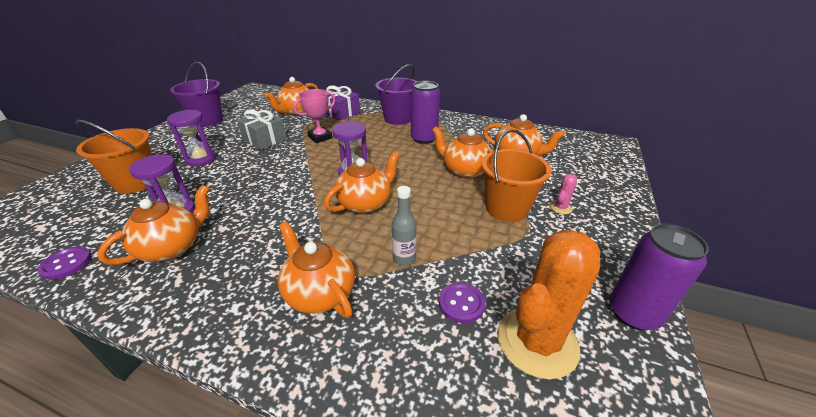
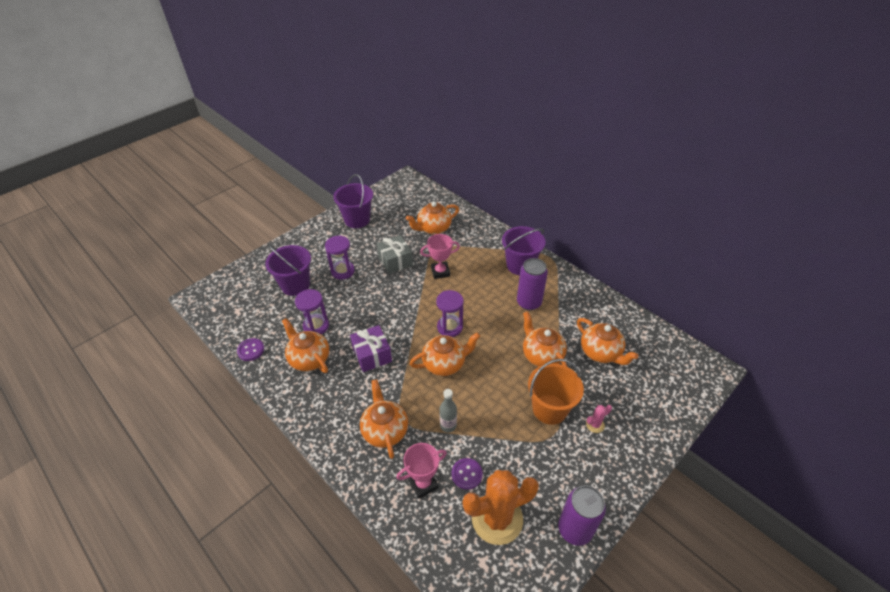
camera: 25 degrees right, 10 degrees up
orange bucket [76,119,152,194] -> purple bucket [265,245,311,296]
orange teapot [97,185,210,265] -> orange teapot turned 105 degrees counterclockwise [282,318,329,373]
purple gift [326,85,360,121] -> purple gift moved to [350,325,392,372]
none -> pink trophy [396,443,447,499]

